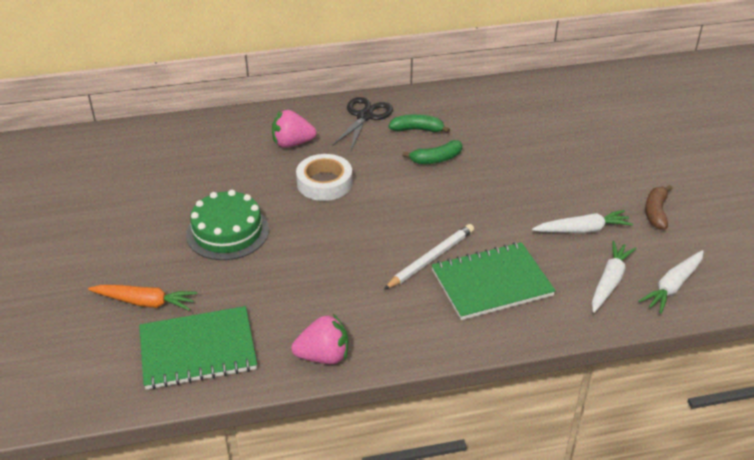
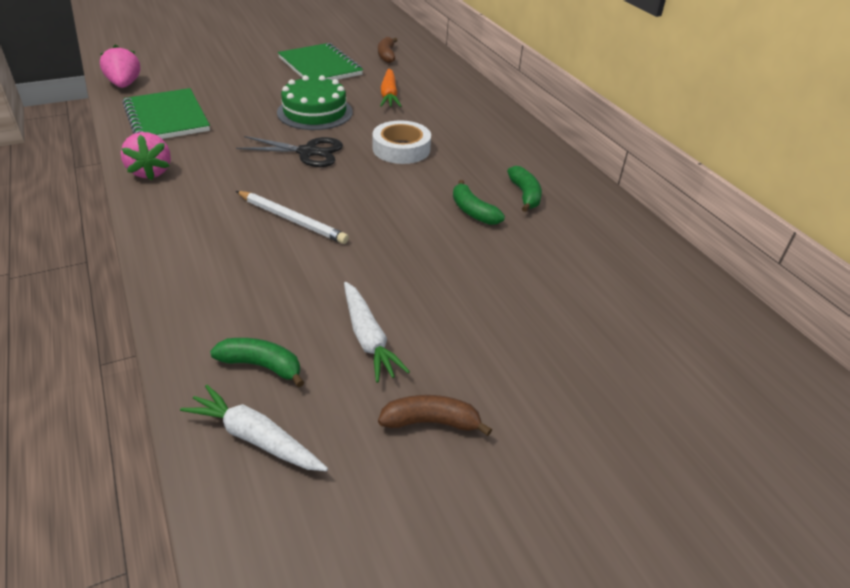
camera: 75 degrees right, 0 degrees up
orange carrot [88,285,197,311] -> orange carrot moved to [380,69,401,107]
pink strawberry [272,110,316,148] -> pink strawberry moved to [100,45,140,88]
black scissors [332,97,393,150] -> black scissors moved to [236,136,343,167]
green notebook [431,242,556,320] -> green notebook moved to [278,43,363,80]
white carrot [592,241,636,313] -> green banana [210,338,304,387]
none -> brown banana [378,37,398,63]

